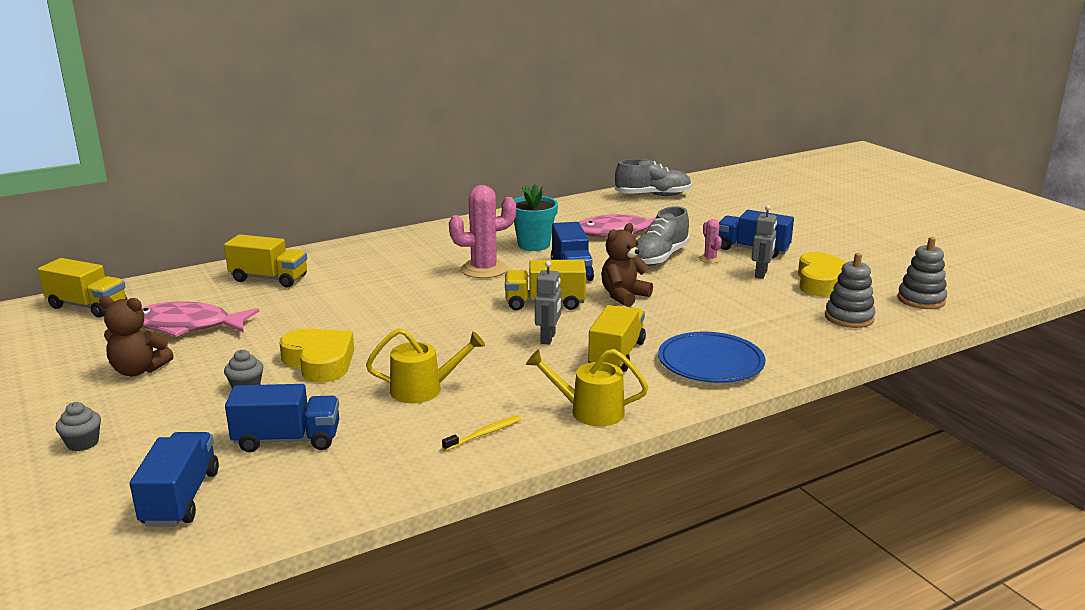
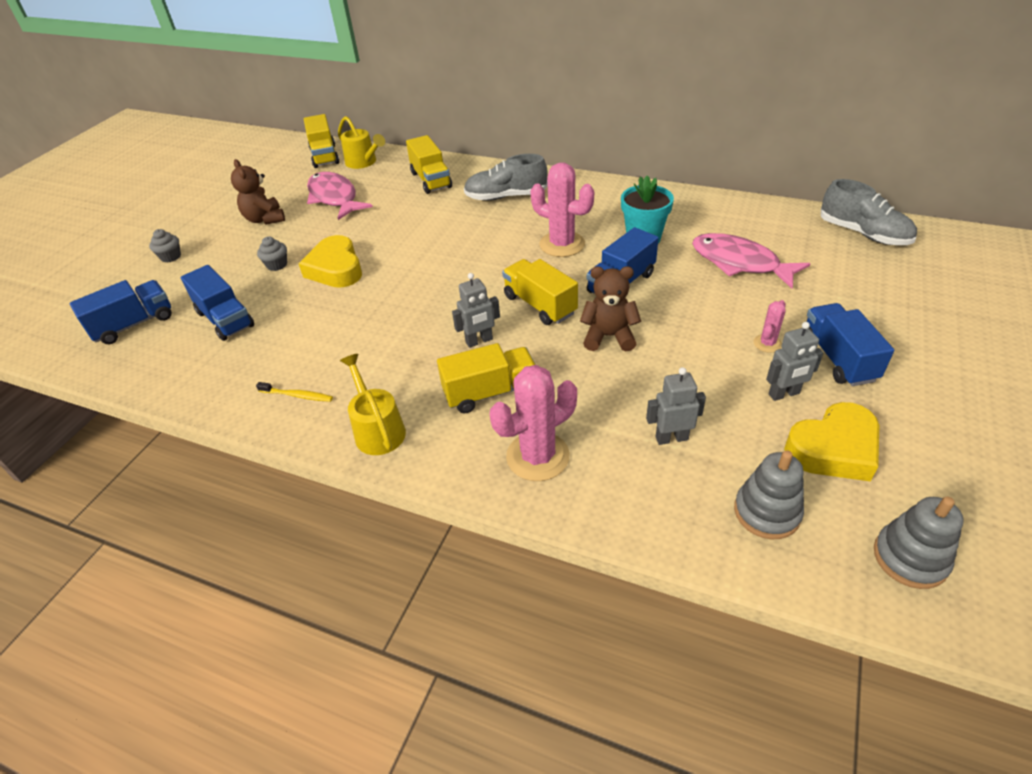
camera: 55 degrees right, 20 degrees up
yellow heart [279,329,354,383] -> yellow heart turned 150 degrees clockwise [299,235,362,288]
yellow watering can [366,328,485,403] -> yellow watering can moved to [338,116,385,169]
grey shoe [637,206,690,266] -> grey shoe moved to [464,154,548,201]
blue plate [658,331,765,383] -> pink cactus [490,365,577,481]
none -> grey robot [646,367,706,445]

